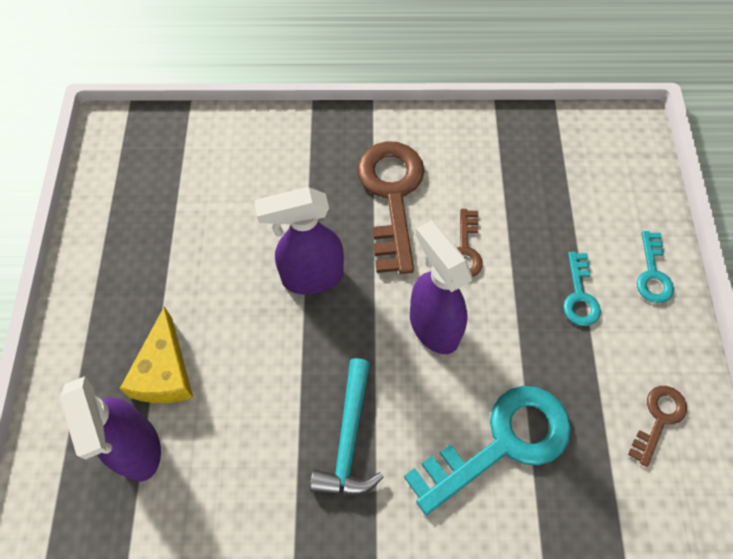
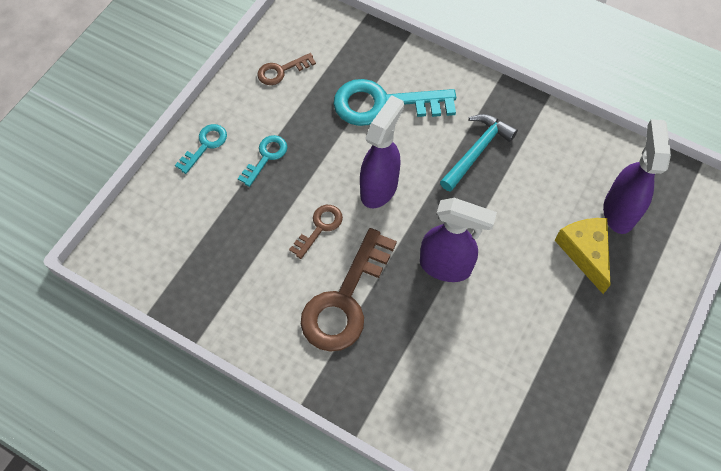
camera: 150 degrees left, 0 degrees up
yellow cheese [120,307,193,403] -> yellow cheese turned 45 degrees counterclockwise [555,218,611,294]
purple spray bottle [410,220,472,354] -> purple spray bottle turned 150 degrees counterclockwise [360,95,404,208]

